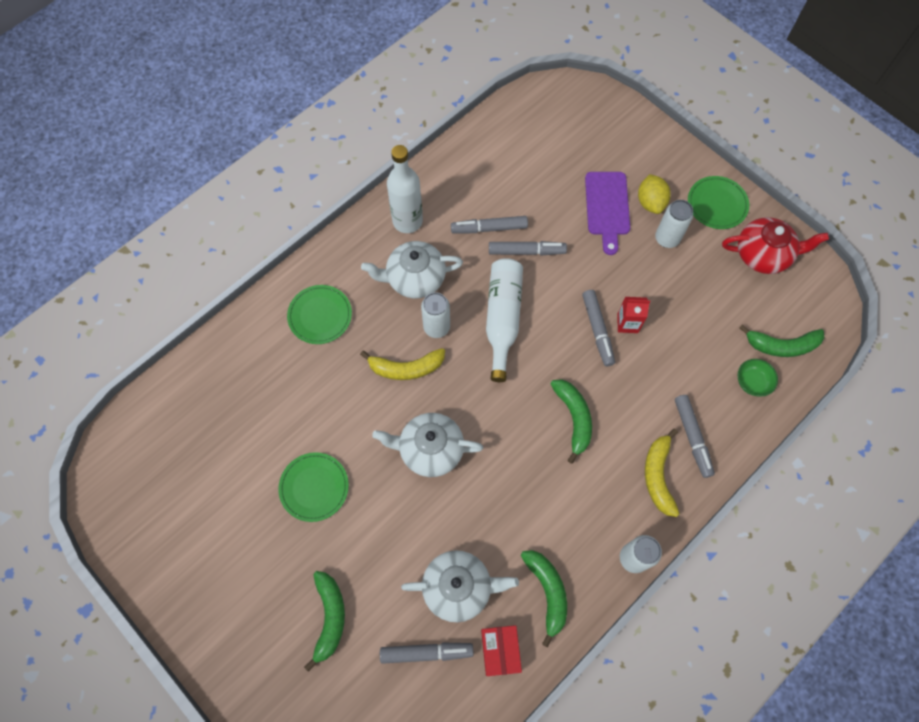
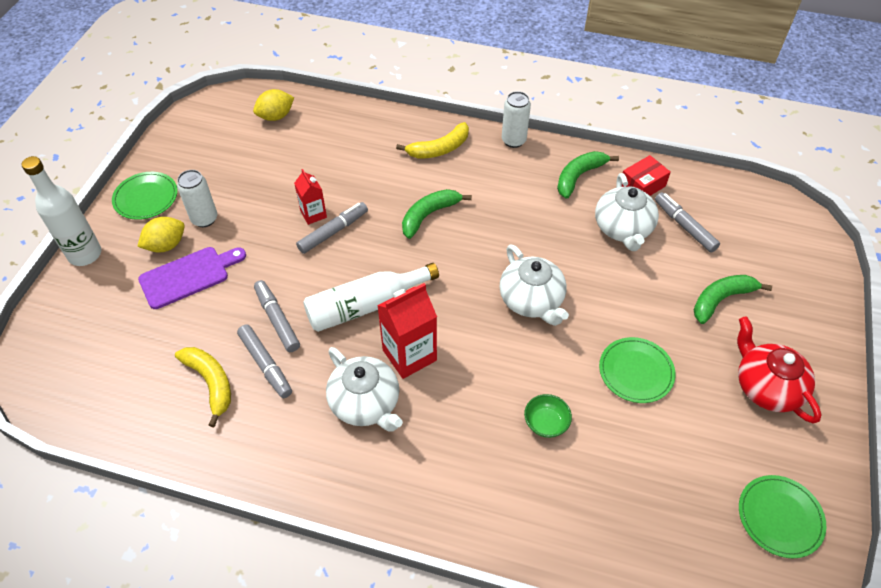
camera: 120 degrees left, 15 degrees down
green plate [287,285,352,344] -> green plate moved to [739,475,826,558]
yellow banana [360,348,445,380] -> yellow banana moved to [175,347,231,427]
white bottle [387,145,423,233] -> white bottle moved to [22,156,101,266]
white teapot [401,550,519,622] -> white teapot turned 150 degrees counterclockwise [595,173,659,251]
white can [421,292,450,338] -> red carton [377,283,437,379]
grey marker [675,395,715,478] -> none
red teapot [722,217,829,274] -> red teapot moved to [737,316,822,424]
green bowl [738,359,778,397] -> green bowl moved to [524,394,572,438]
green banana [739,324,824,357] -> yellow lemon [253,89,294,121]

